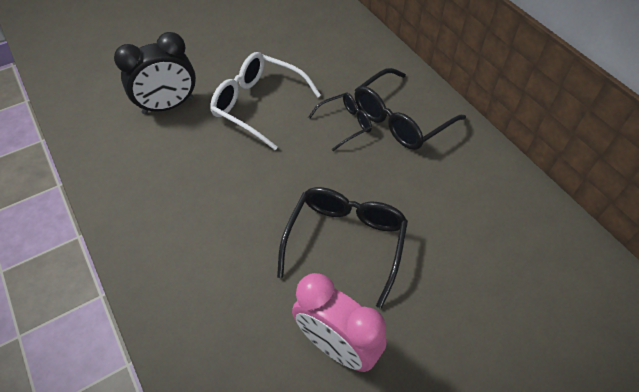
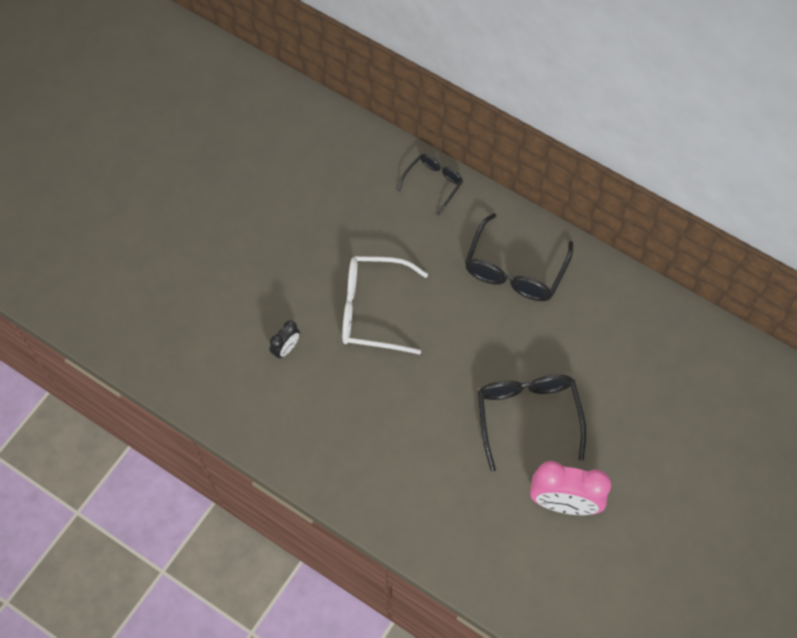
camera: 25 degrees left, 10 degrees up
black clock [114,32,196,115] -> black clock [270,321,300,359], size x0.49
black glasses [308,93,372,151] -> black glasses moved to [397,154,463,216]

